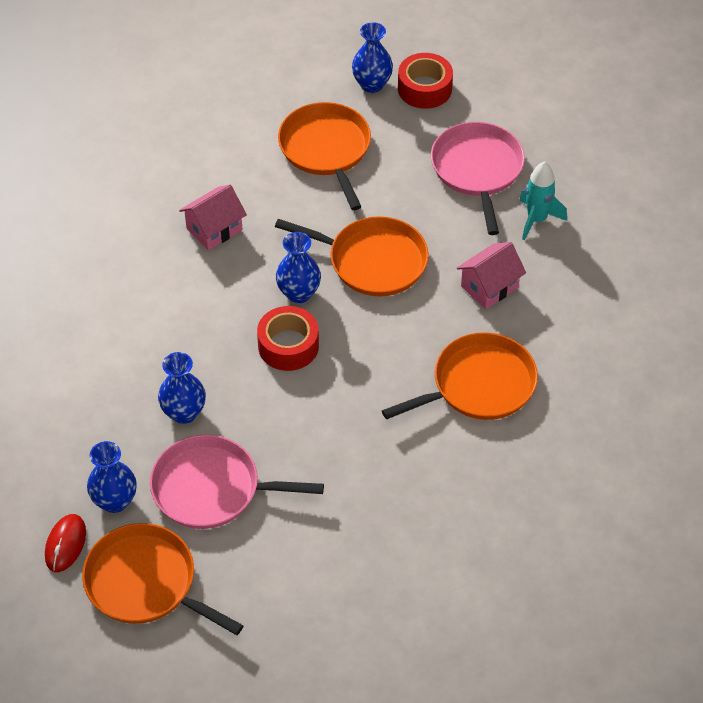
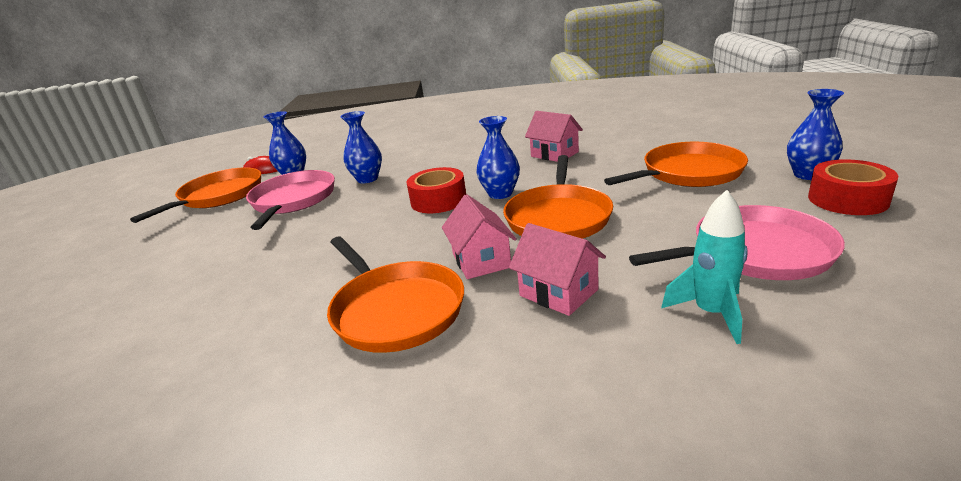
camera: 85 degrees right, 25 degrees down
none -> pink house [442,194,517,279]

